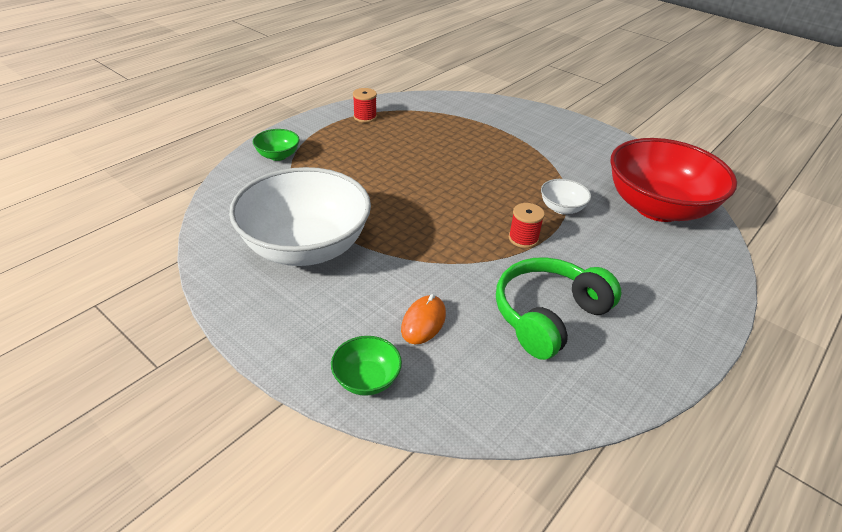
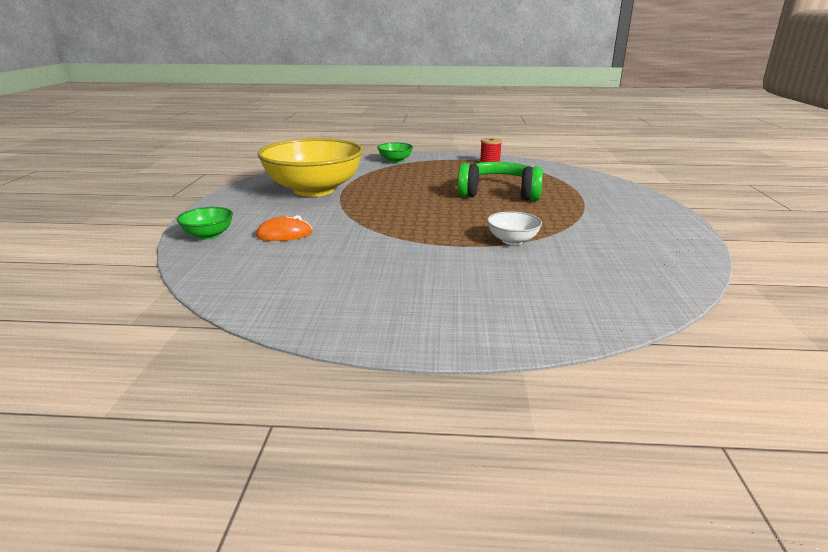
camera: 55 degrees right, 15 degrees down
white bowl [229,167,371,266] -> yellow bowl [257,138,363,197]
green headphones [496,257,622,360] -> green headphones moved to [457,162,543,201]
red spool [509,203,545,248] -> none
red bowl [611,138,737,222] -> none

